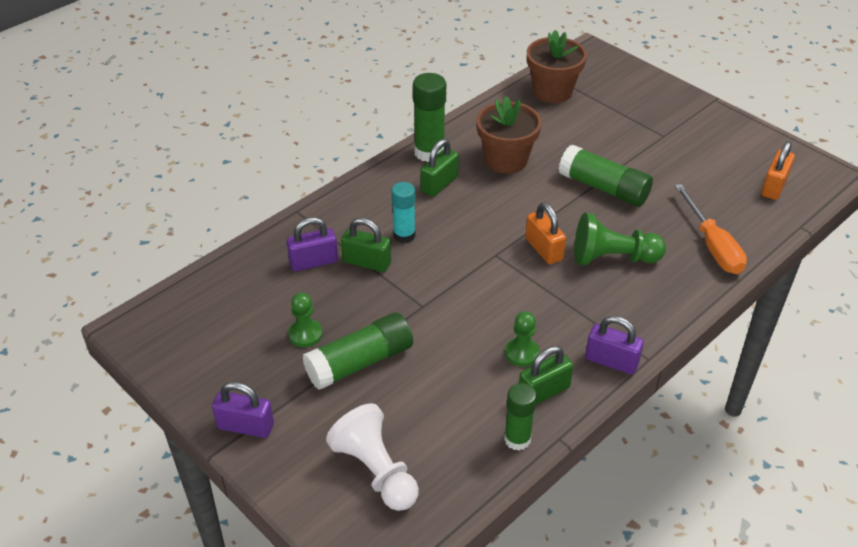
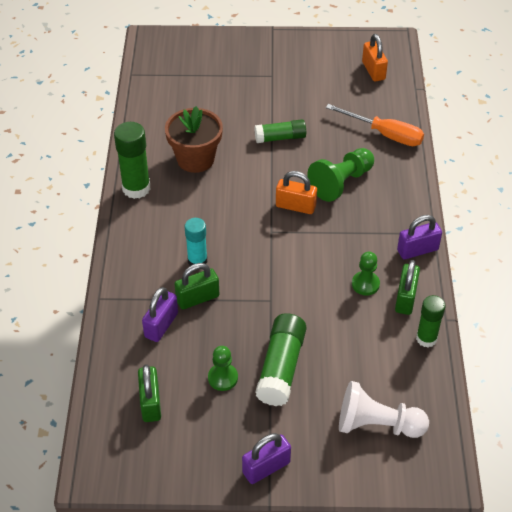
camera: 45 degrees left, 5 degrees up
green padlock [421,139,459,197] -> green padlock moved to [138,364,161,422]
brown flower pot [527,30,587,103] -> none
green glue stick [559,145,653,207] -> green glue stick [254,119,306,143], size x0.66

